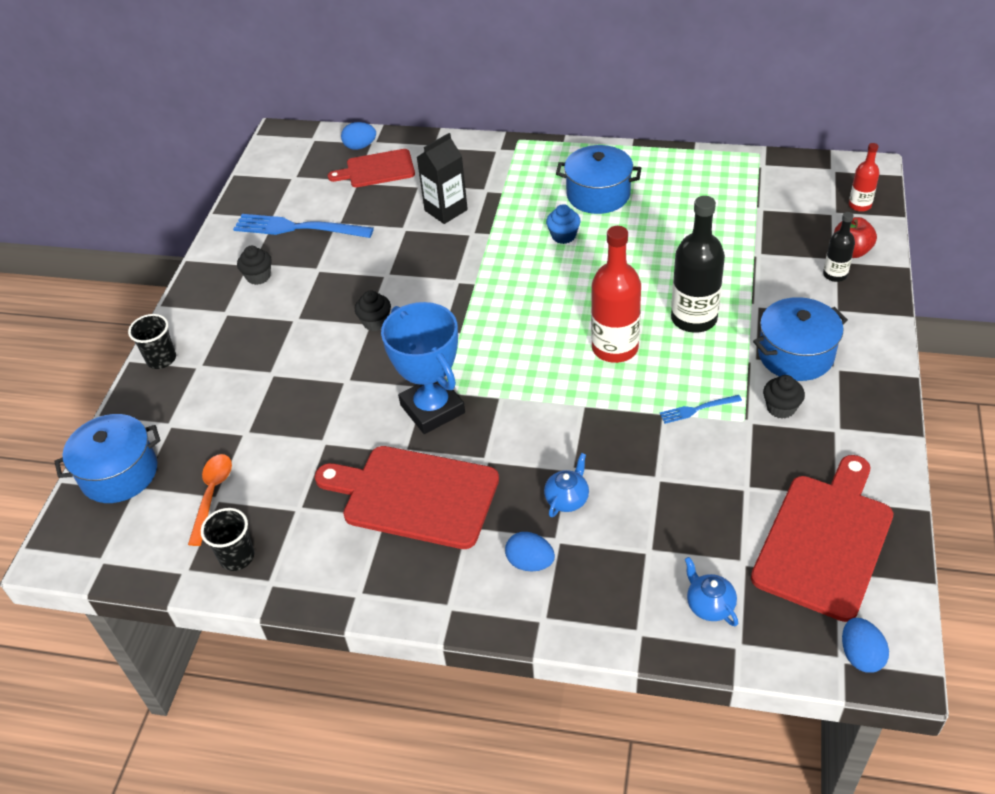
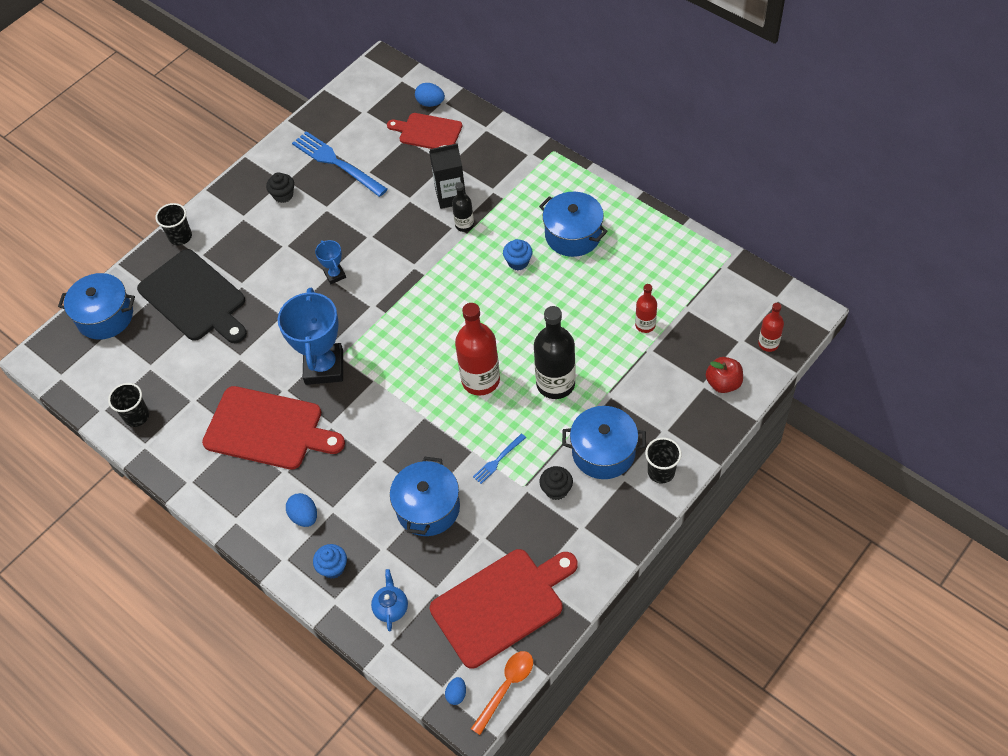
camera: 30 degrees right, 10 degrees up
orange spoon [188,454,232,546] -> orange spoon moved to [471,651,533,735]
red cutting board [315,446,499,549] -> red cutting board turned 150 degrees clockwise [202,386,345,470]
black cupcake [355,291,391,331] -> blue trophy [315,240,346,284]
blue teapot [544,453,589,517] -> none
blue fork [660,395,742,424] -> blue fork turned 60 degrees counterclockwise [473,434,526,484]
black bottle [823,212,855,282] -> black bottle moved to [452,182,474,232]
blue egg [842,618,889,673] -> blue egg [445,677,466,705], size x0.66
none -> black cutting board [137,249,247,343]
none -> blue cupcake [313,544,347,579]
none -> blue pot [390,457,460,536]
none -> red bottle [635,284,657,333]
none -> black cup [645,438,682,483]

